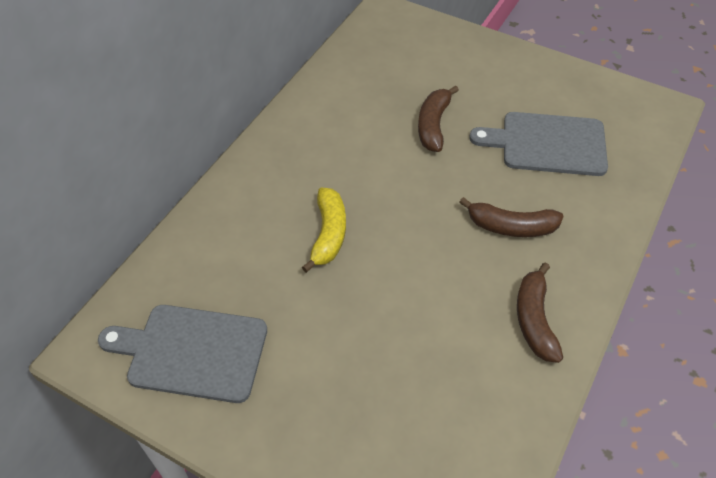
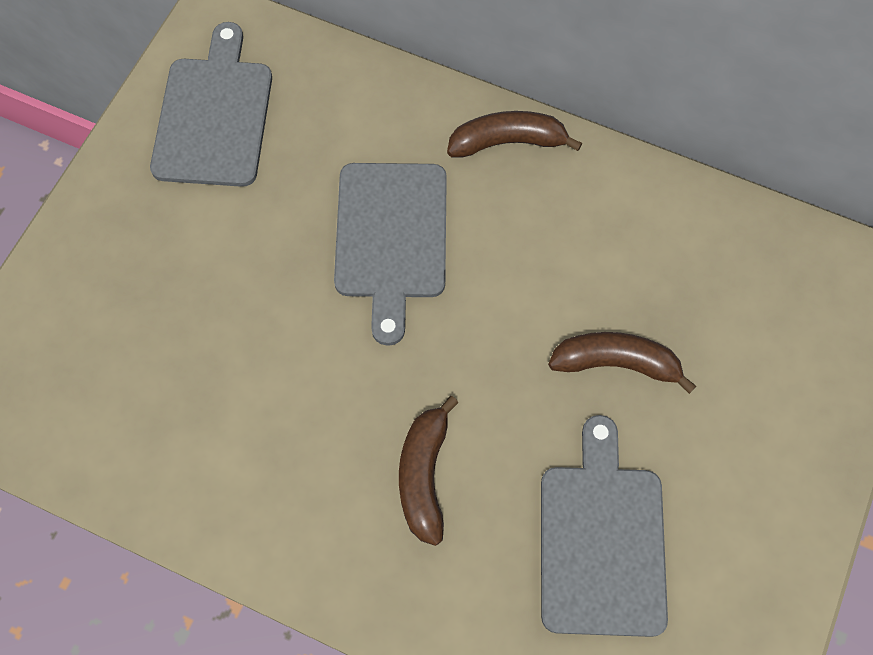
camera: 85 degrees right, 15 degrees up
yellow banana [302,187,346,273] -> grey cutting board [334,163,447,346]
brown banana [517,263,563,363] -> brown banana moved to [447,111,582,158]

